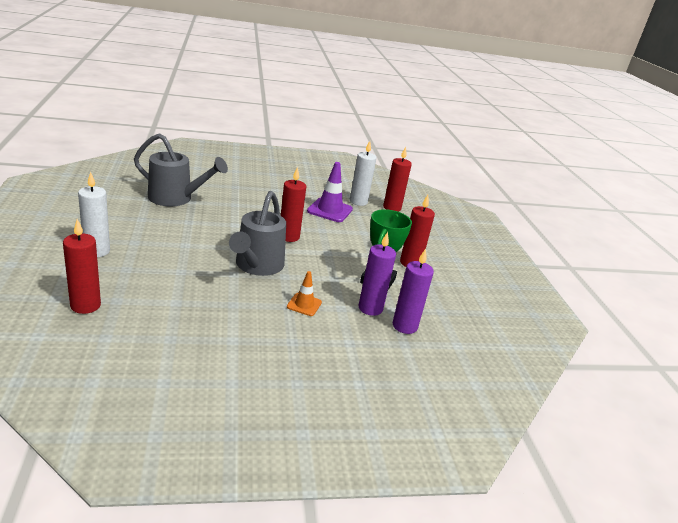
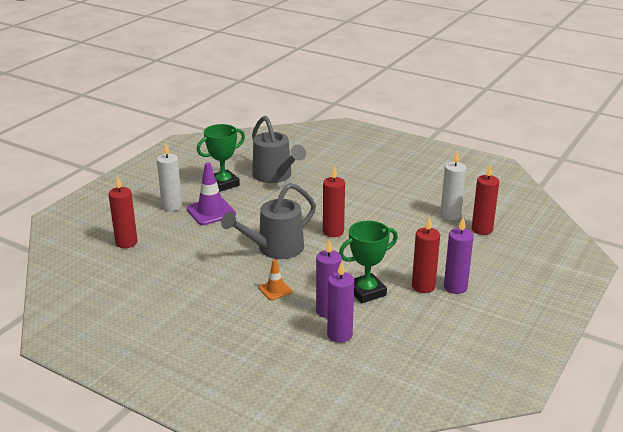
camera: 45 degrees right, 0 degrees up
purple traffic cone [307,162,353,222] -> purple traffic cone moved to [186,163,236,225]
none -> green trophy [197,124,245,192]
none -> purple candle [444,218,474,294]

